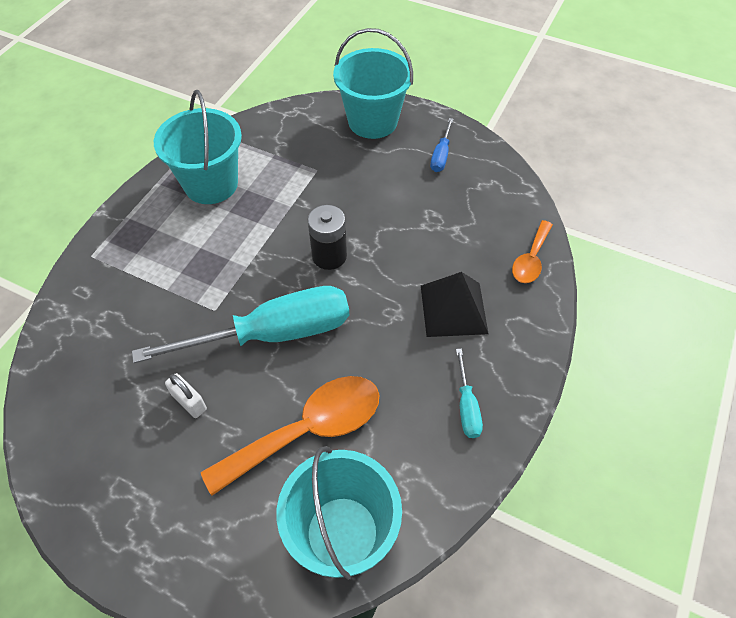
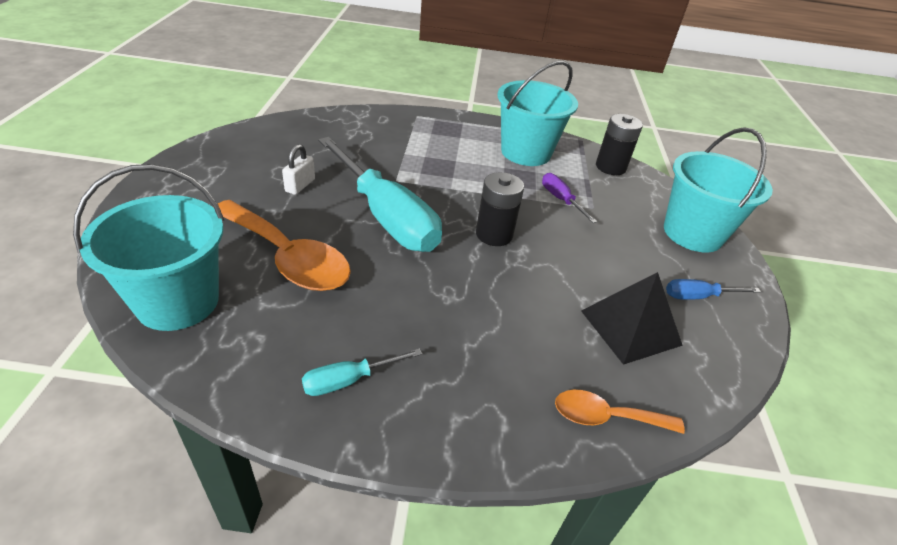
camera: 65 degrees right, 15 degrees down
black pyramid [421,272,489,337] -> black pyramid moved to [581,272,683,365]
none -> purple screwdriver [542,173,597,223]
none -> black battery [596,114,643,175]

